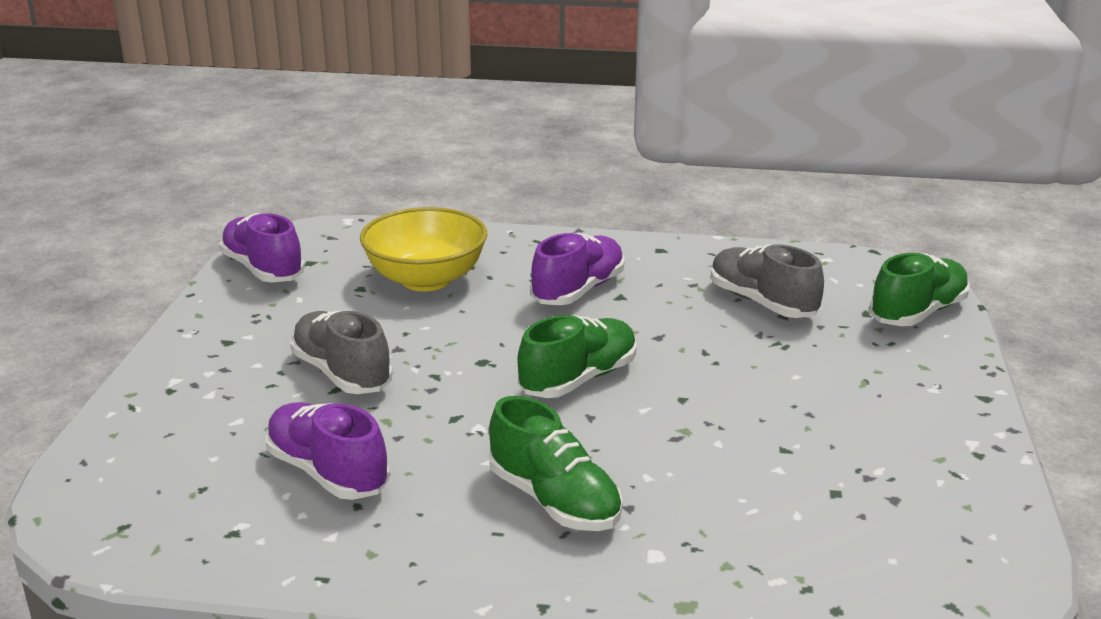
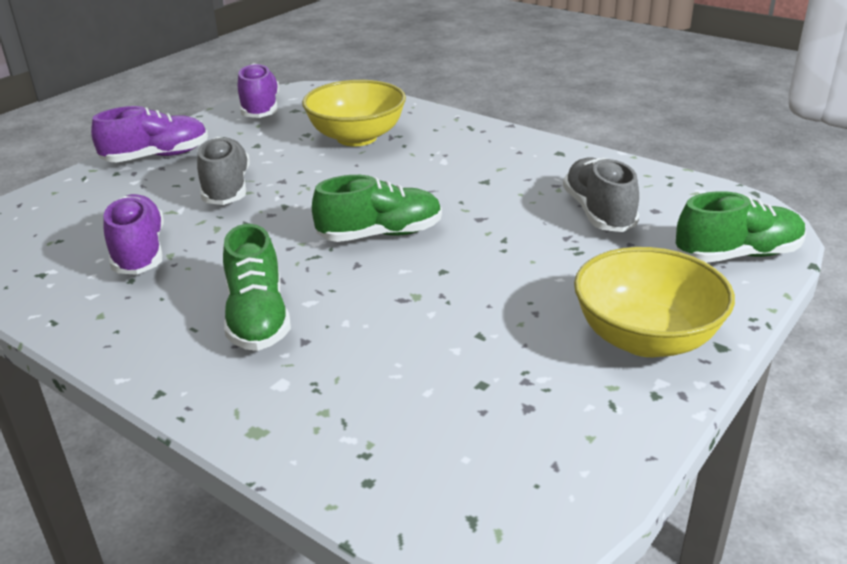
camera: 30 degrees right, 5 degrees up
purple shoe [531,233,625,305] -> purple shoe moved to [91,106,208,162]
none -> yellow bowl [574,247,735,357]

